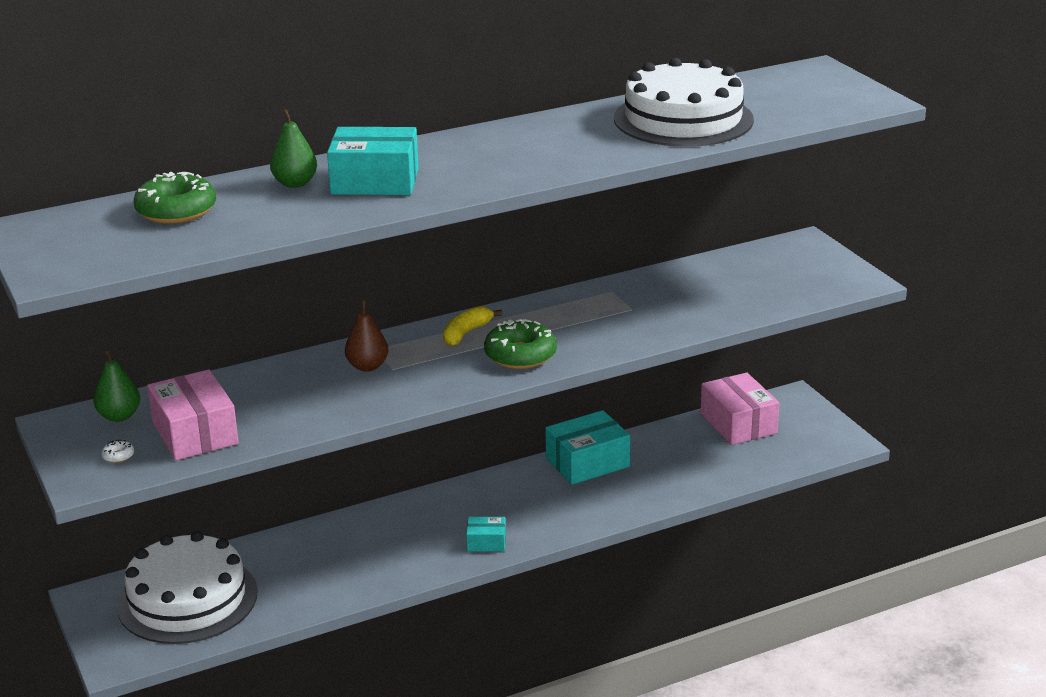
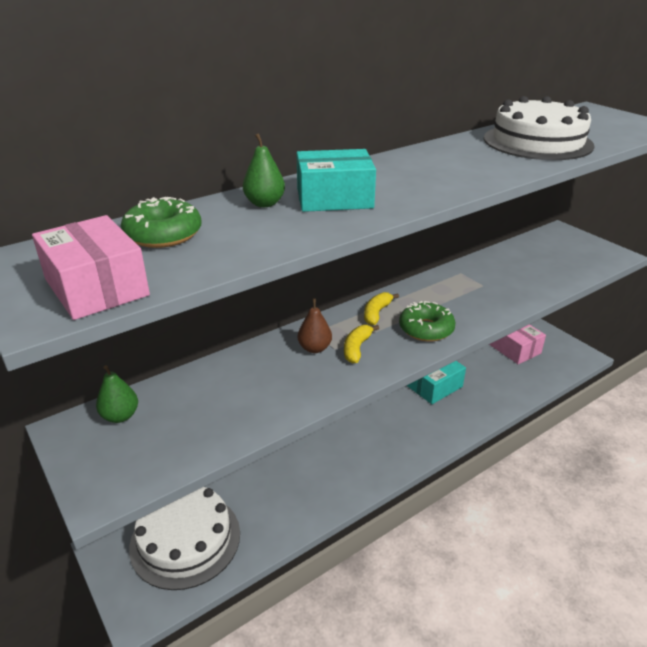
camera: 10 degrees left, 5 degrees up
white donut [101,440,134,463] -> none
pink box [147,369,239,460] -> pink box moved to [32,215,150,320]
turquoise box [466,517,506,552] -> none
none -> yellow banana [344,325,379,364]

